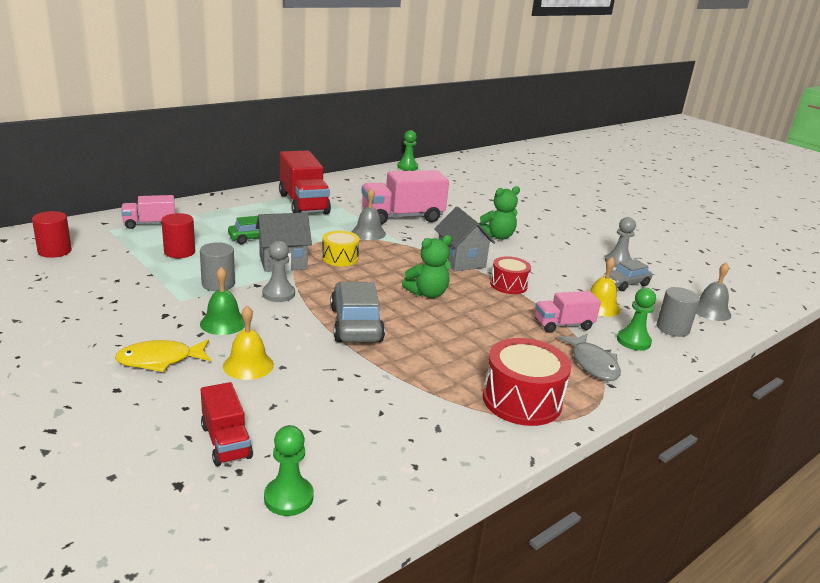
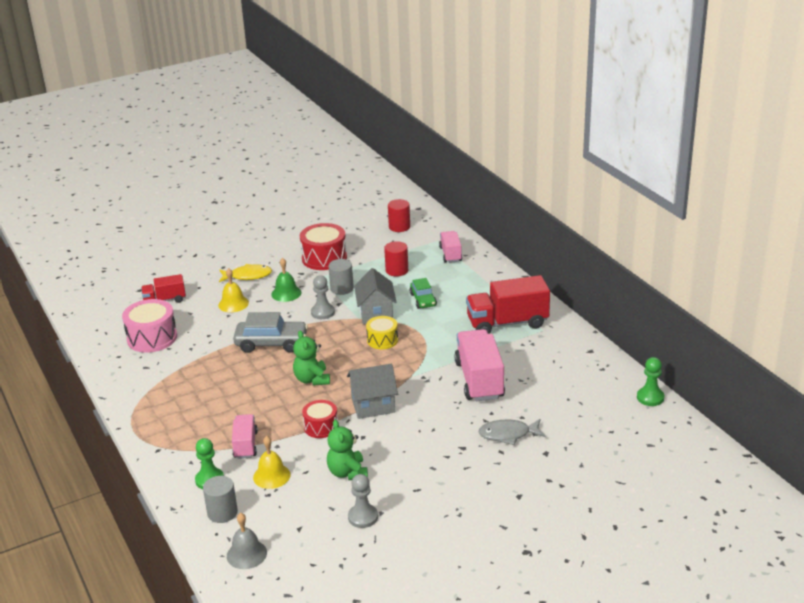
camera: 105 degrees right, 5 degrees up
yellow fish [115,339,211,372] -> yellow fish turned 90 degrees clockwise [219,264,272,282]
green pawn [264,425,314,516] -> none
grey bell [352,188,386,240] -> none
green teddy bear [479,186,520,240] -> green teddy bear moved to [327,419,368,480]
red drum [483,338,571,426] -> red drum moved to [300,223,347,270]
grey fish [558,334,621,381] -> grey fish moved to [478,419,545,445]
grey car [603,259,652,291] -> none
none -> pink drum [122,299,177,353]

